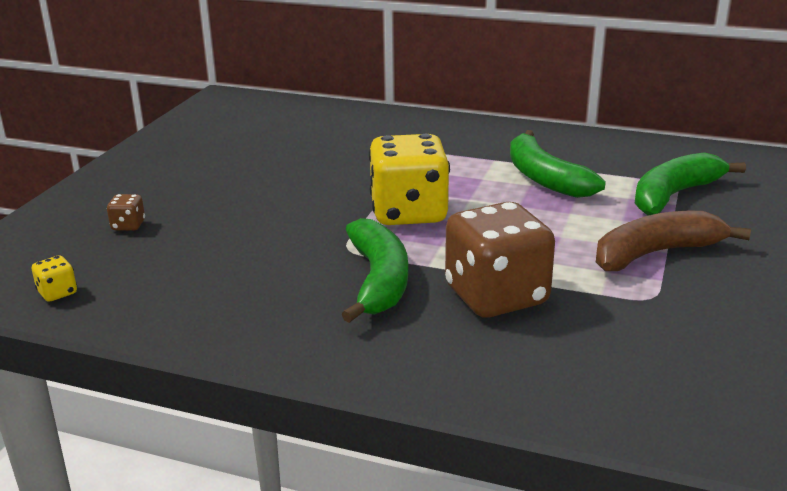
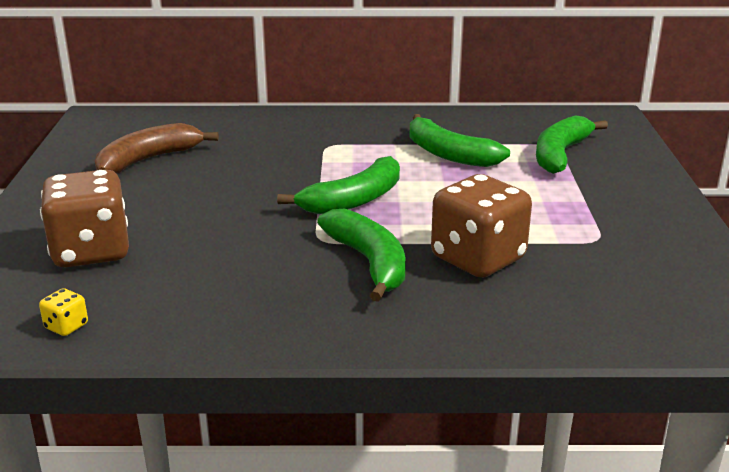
camera: 20 degrees left, 0 degrees up
brown dice [107,194,145,231] -> brown dice [40,169,129,268], size x2.50
yellow dice [369,134,450,225] -> green banana [277,156,400,214]
brown banana [596,211,751,271] -> brown banana moved to [95,123,219,173]

